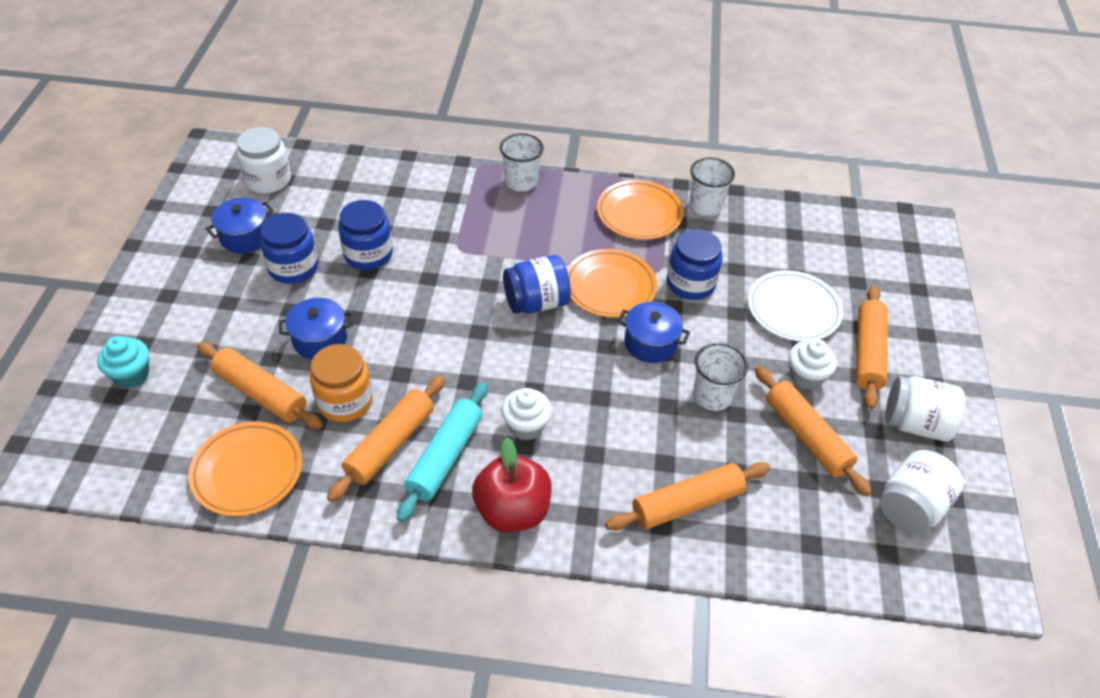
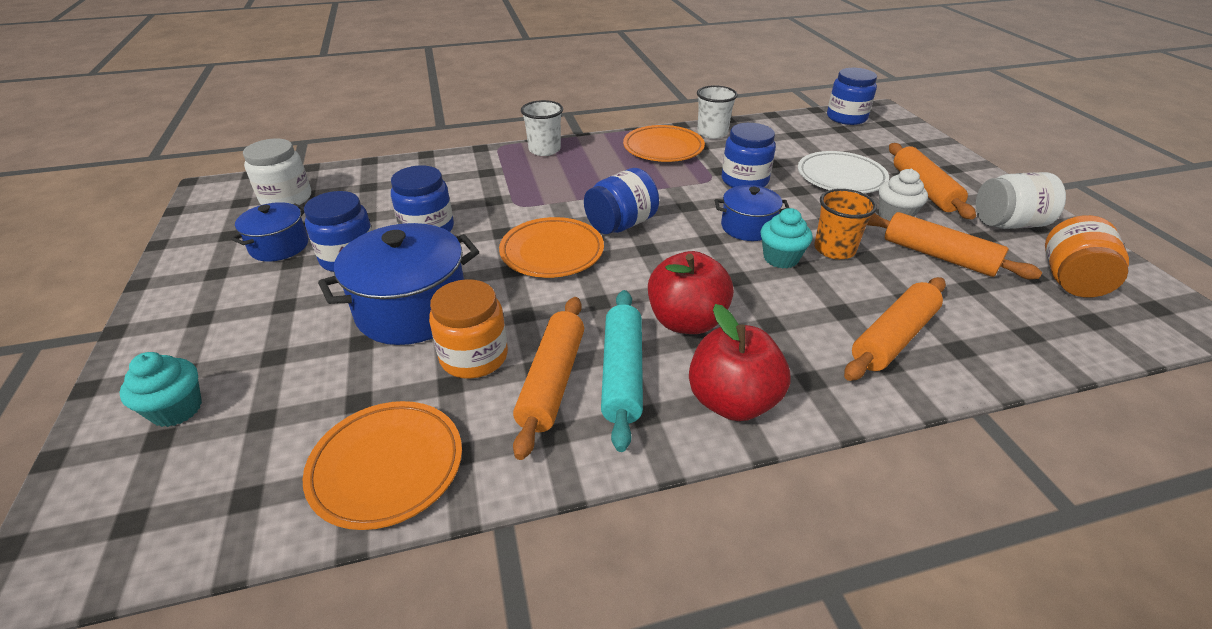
camera: 20 degrees left, 10 degrees down
orange rolling pin [197,342,323,429] -> none
blue pot [279,298,353,359] -> blue pot [318,223,479,345], size x1.73
white cupcake [501,388,552,440] -> red apple [648,251,734,334]
orange plate [567,249,657,318] -> orange plate moved to [499,217,604,278]
white cup [693,343,748,411] -> orange cup [814,189,877,259]
white jar [880,450,964,534] -> orange jar [1045,215,1129,297]
none -> turquoise cupcake [760,208,813,268]
none -> blue jar [827,68,877,125]

